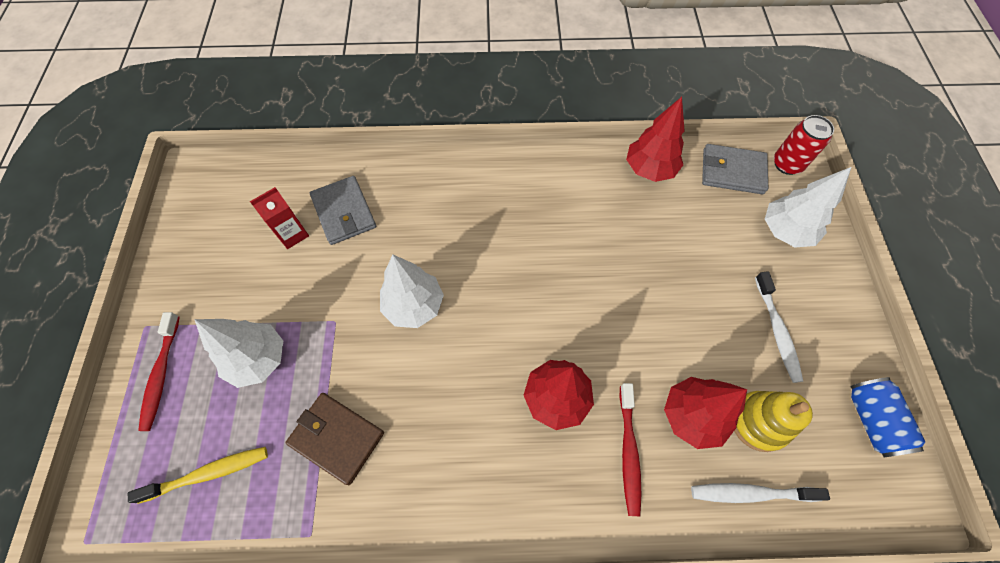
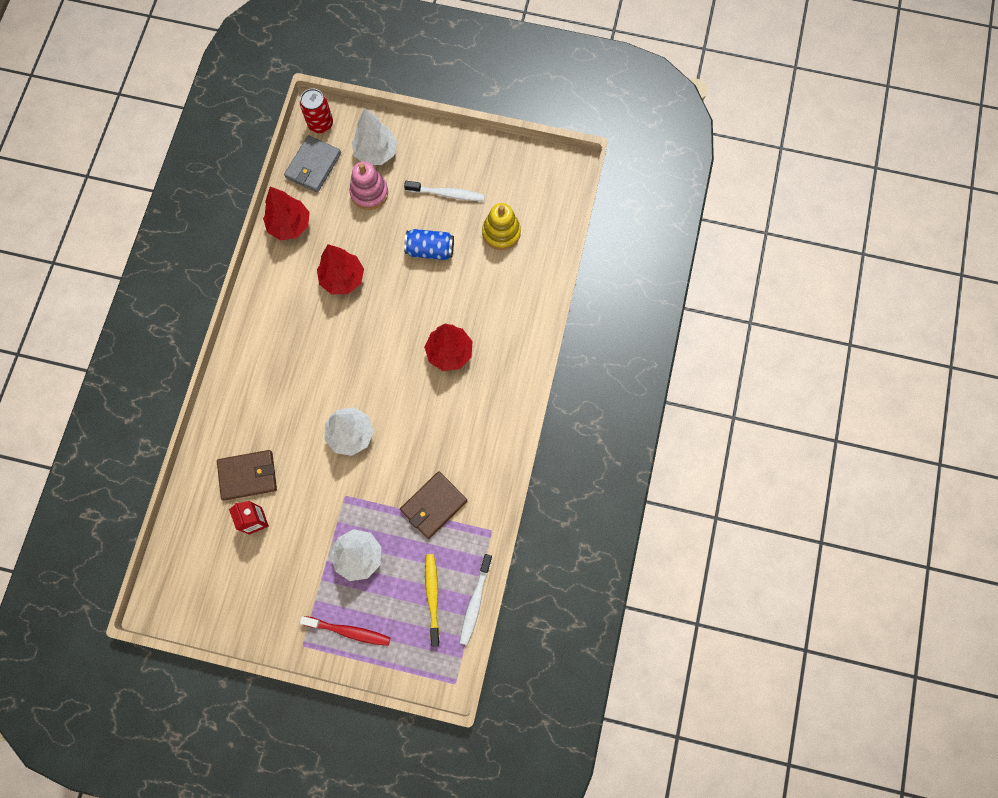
camera: 75 degrees left, 10 degrees up
grey wallet [310,176,376,245] -> brown wallet [217,450,277,500]
red toothbrush [619,383,641,516] -> none
red tree [664,377,747,449] -> red tree moved to [317,244,364,294]
white toothbrush [691,483,830,503] -> white toothbrush moved to [459,554,492,645]
blue can [850,377,925,457] -> blue can moved to [404,229,454,260]
none -> pink stacking toy [349,161,388,210]

